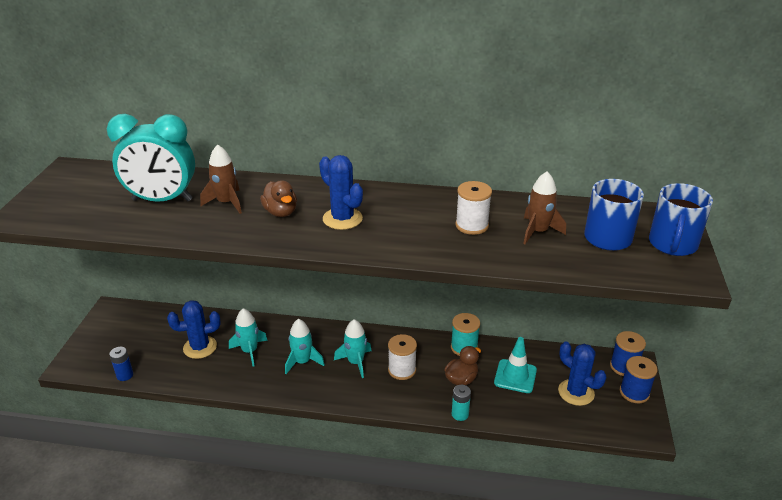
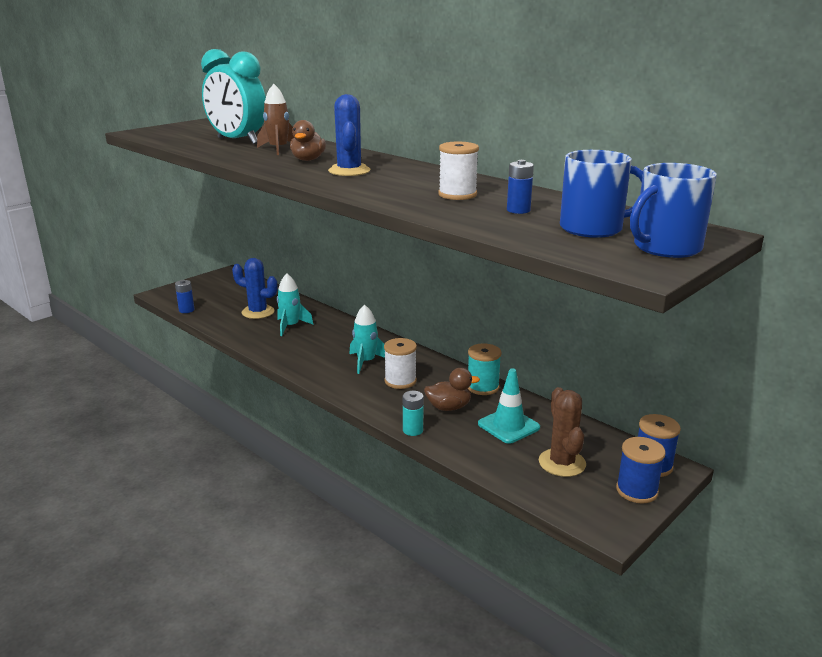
camera: 35 degrees right, 10 degrees down
turquoise rocket [285,319,325,374] -> none
brown rocket [523,172,566,244] -> blue battery [507,160,534,214]
blue cactus [558,342,606,406] -> brown cactus [539,387,586,477]

